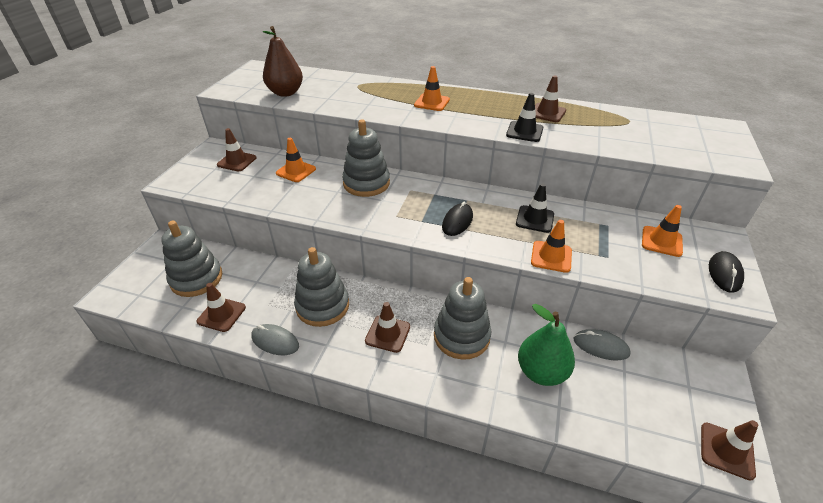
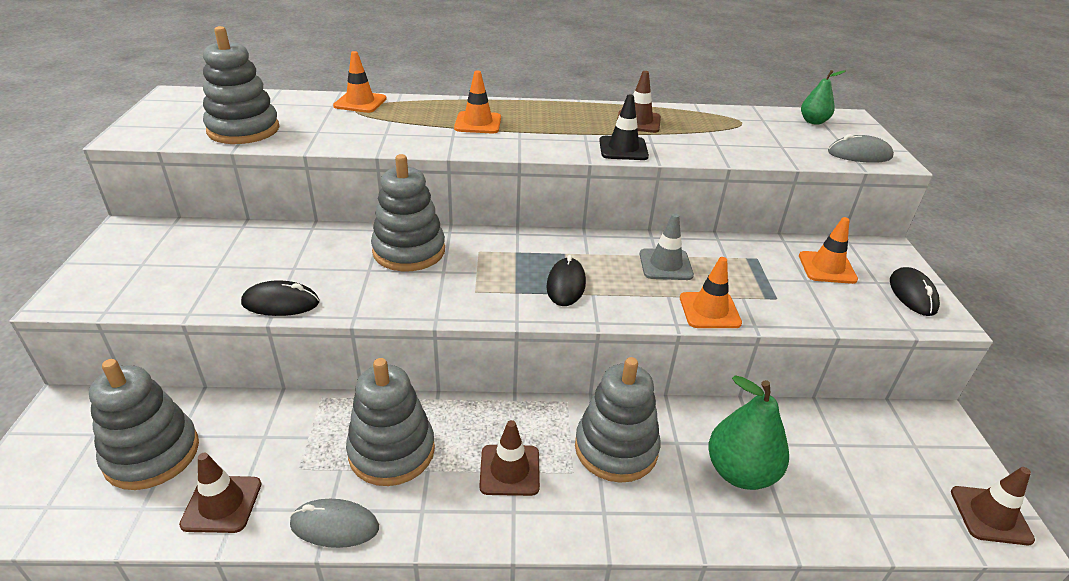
camera: 20 degrees left, 5 degrees down
brown traffic cone [217,128,256,171] -> none
brown pear [263,26,303,97] -> grey stacking toy [203,26,279,144]
orange traffic cone [276,138,316,182] -> orange traffic cone moved to [333,51,387,113]
black traffic cone [516,183,554,233] -> grey traffic cone [639,213,694,280]
grey mouse [573,329,631,360] -> grey mouse moved to [828,134,894,163]
none -> black mouse [241,280,319,316]
none -> green pear [801,70,845,125]

